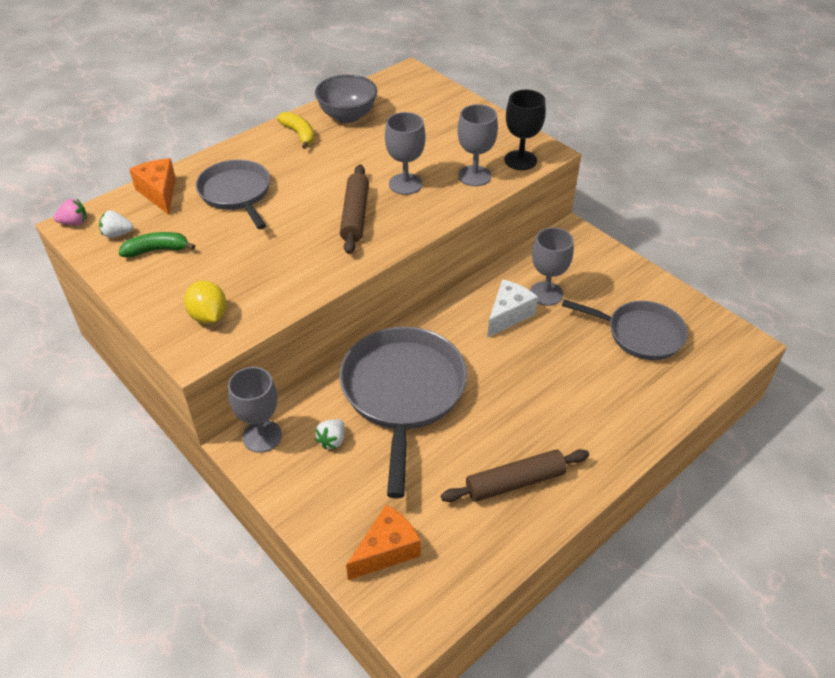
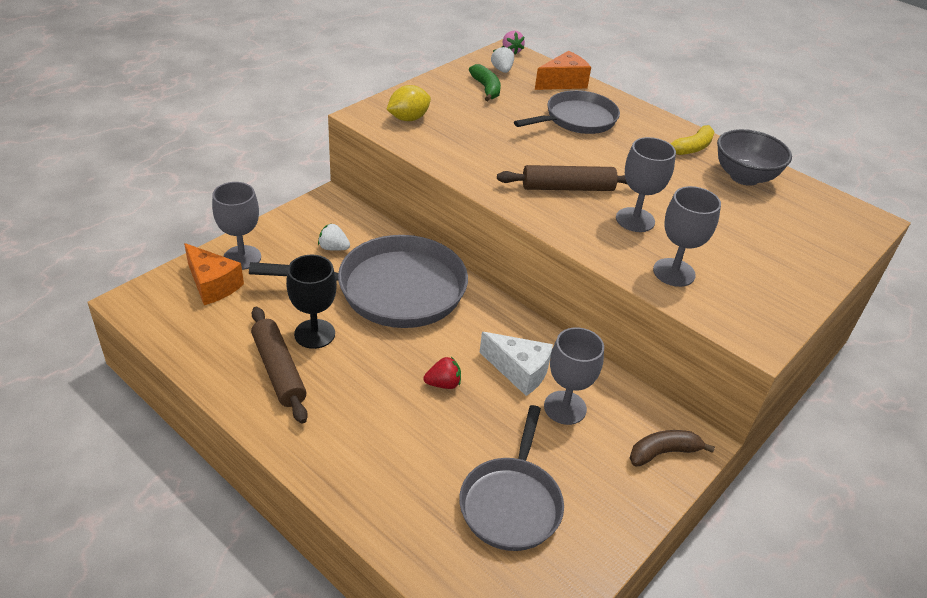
camera: 80 degrees right, 5 degrees down
grey goblet [228,367,282,453] -> grey goblet moved to [212,182,261,270]
black goblet [504,90,546,170] -> black goblet moved to [286,255,337,349]
none -> red strawberry [424,357,461,389]
none -> brown banana [630,430,715,466]

